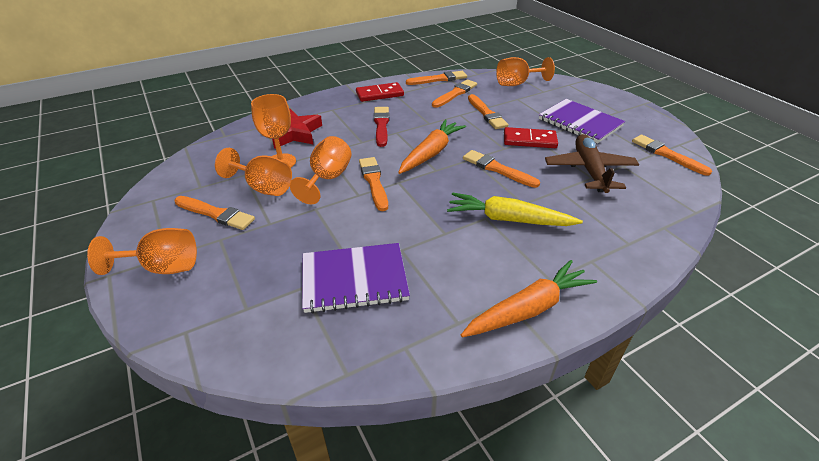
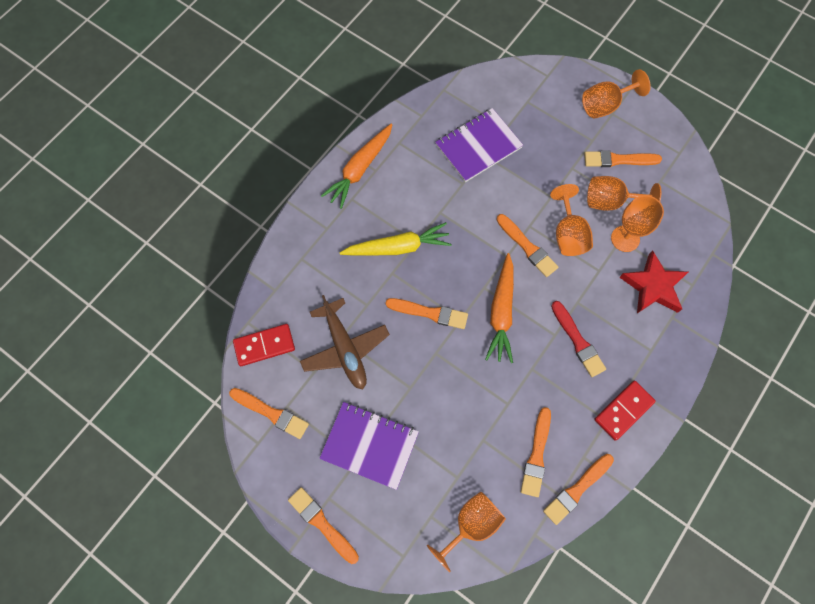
camera: 155 degrees right, 30 degrees up
orange brush [468,94,508,129] -> orange brush moved to [288,487,359,564]
red domino [504,127,558,148] -> red domino moved to [233,324,295,366]

